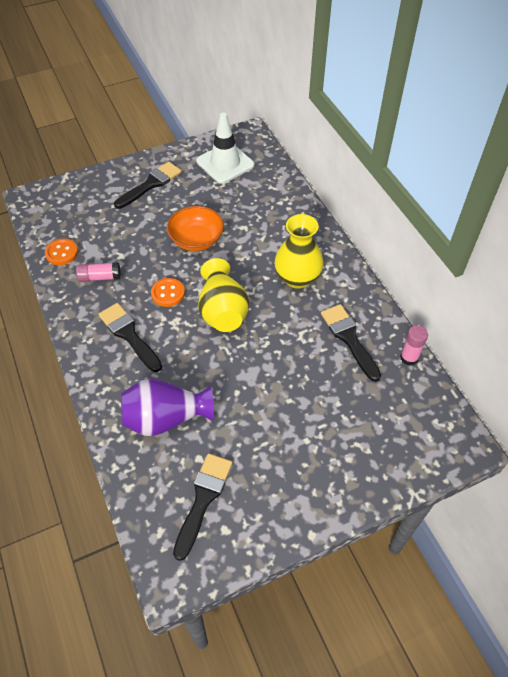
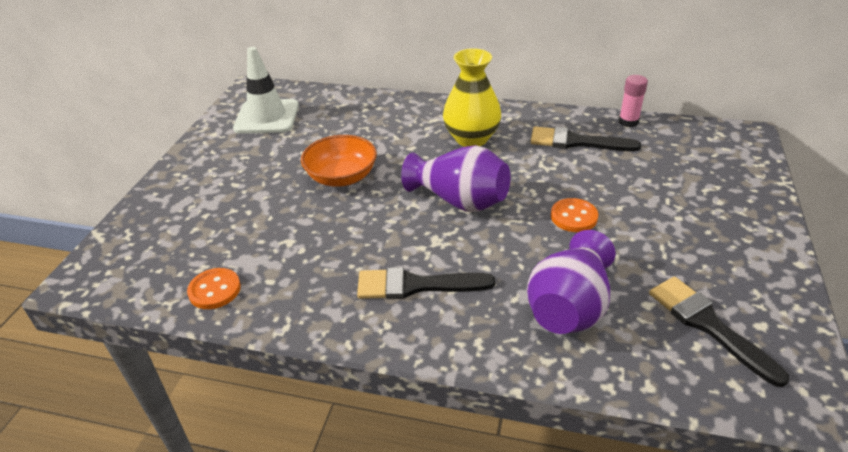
camera: 50 degrees left, 15 degrees down
pink glue stick [76,262,121,282] -> none
black brush [114,162,182,209] -> none
orange button [151,278,185,307] -> orange button moved to [551,198,598,232]
yellow vase [198,258,249,332] -> purple vase [401,145,510,212]

